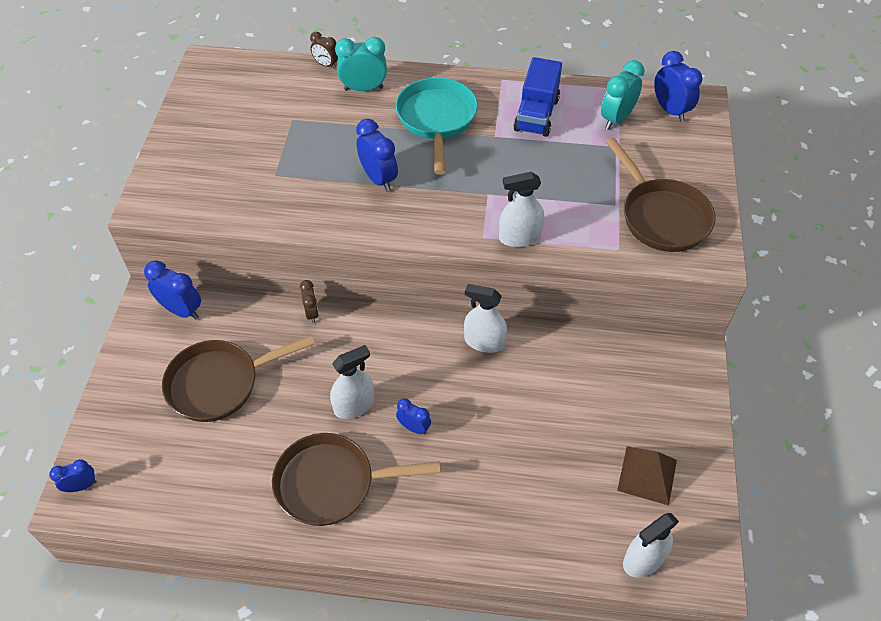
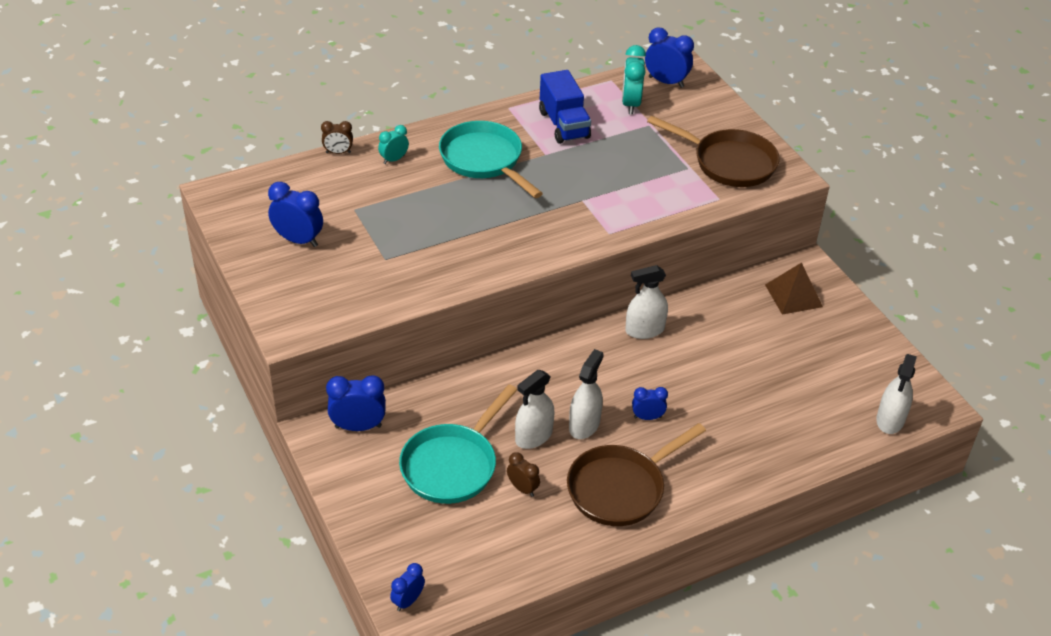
camera: 35 degrees left, 10 degrees down
brown pan [162,335,315,422] -> turquoise pan [399,384,517,504]
brown clock [300,280,319,323] -> brown clock moved to [507,452,540,497]
turquoise clock [335,37,387,91] -> turquoise clock [378,125,409,164], size x0.61
blue clock [356,119,398,192] -> blue clock moved to [268,182,323,247]
white spray bottle [499,172,544,247] -> white spray bottle moved to [515,370,554,449]
brown pyramid [617,446,677,505] -> brown pyramid moved to [765,262,823,315]

